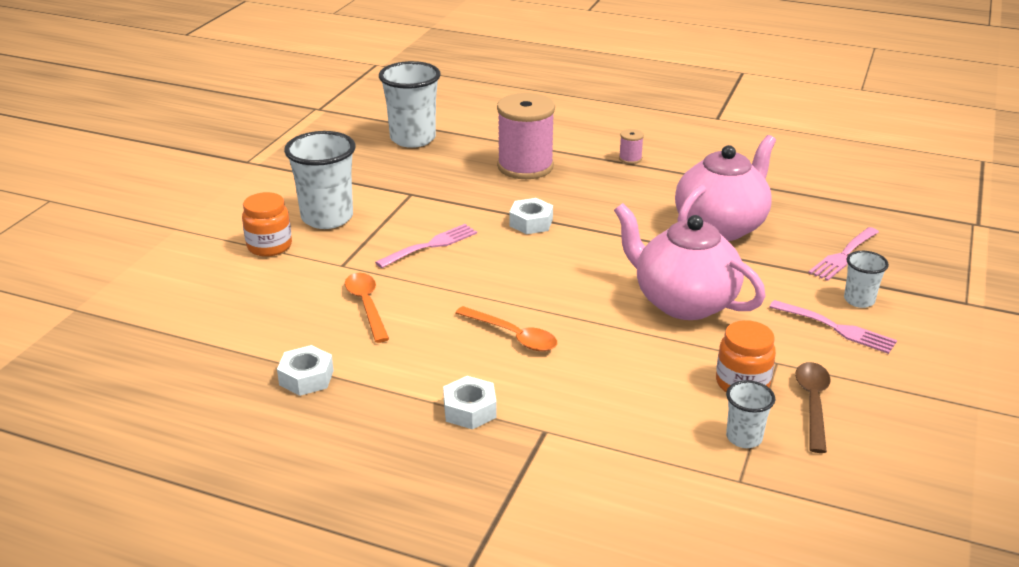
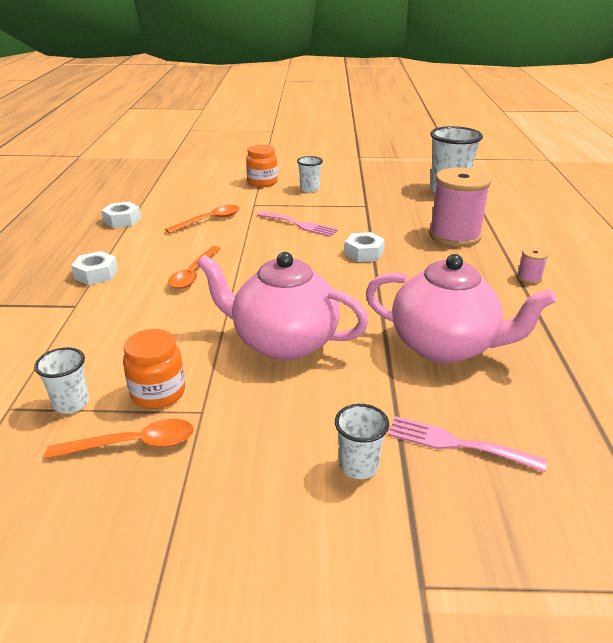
camera: 70 degrees right, 0 degrees up
white cup [284,131,355,229] -> white cup [297,156,323,193], size x0.52
pink teapot [614,203,766,320] -> pink teapot turned 90 degrees counterclockwise [197,252,369,360]
pink fork [770,300,897,354] -> none
brown spoon [795,362,831,453] -> orange spoon [45,419,194,459]

